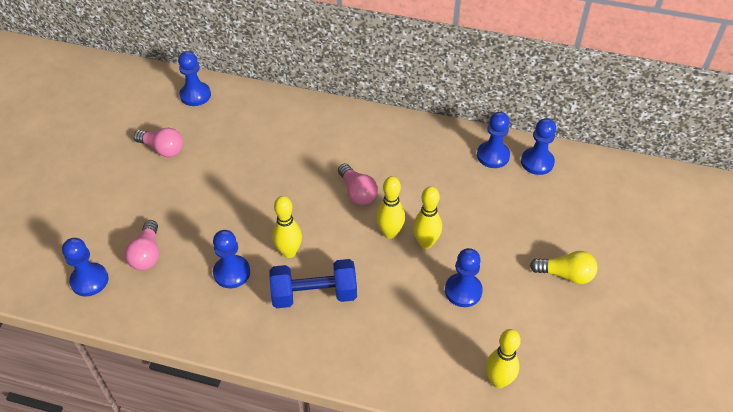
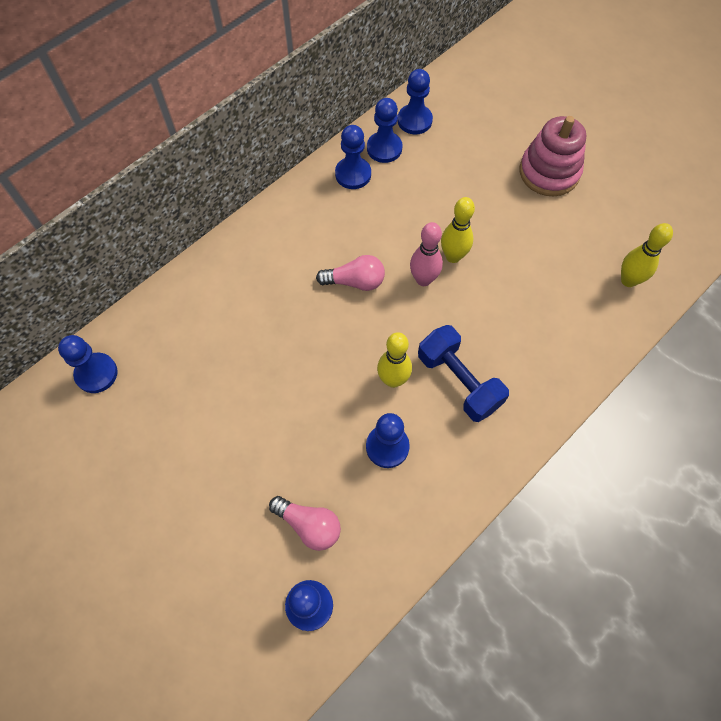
camera: 60 degrees left, 15 degrees up
pink light bulb [134,128,183,157] -> none
blue dumbbell [269,259,357,308] -> blue dumbbell turned 60 degrees counterclockwise [418,325,509,422]
yellow bowling pin [376,176,405,239] -> pink bowling pin [410,222,443,286]
blue pawn [445,248,483,307] -> blue pawn moved to [335,125,371,189]
yellow light bulb [530,251,598,284] -> pink stacking toy [520,116,586,196]

